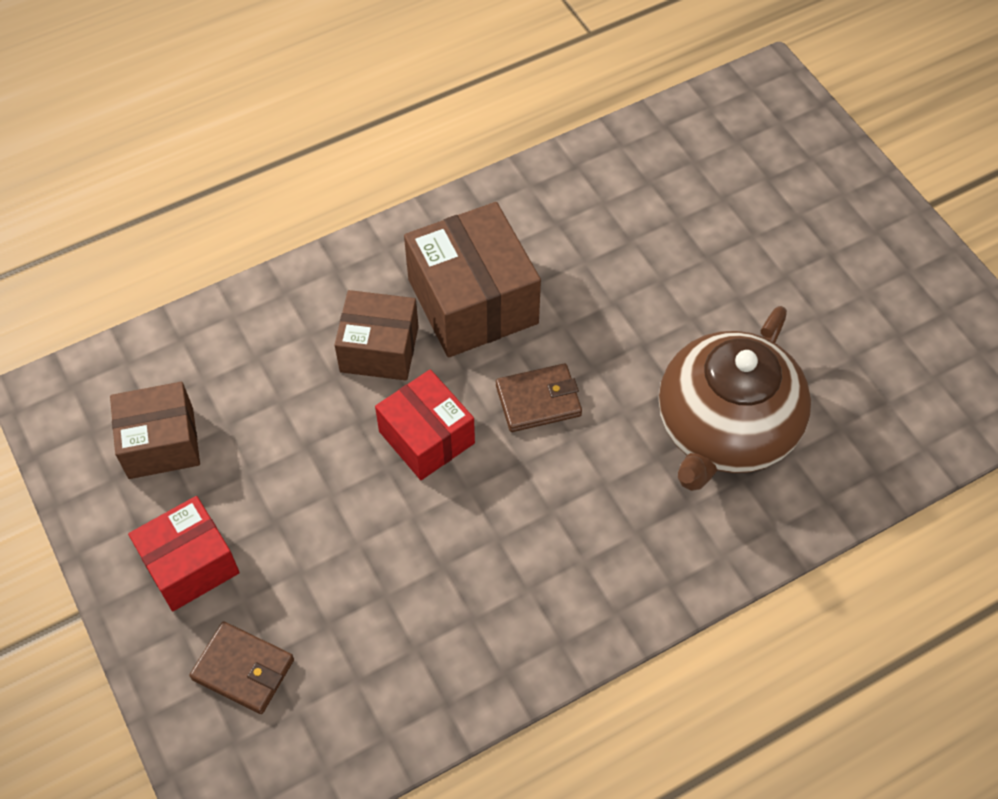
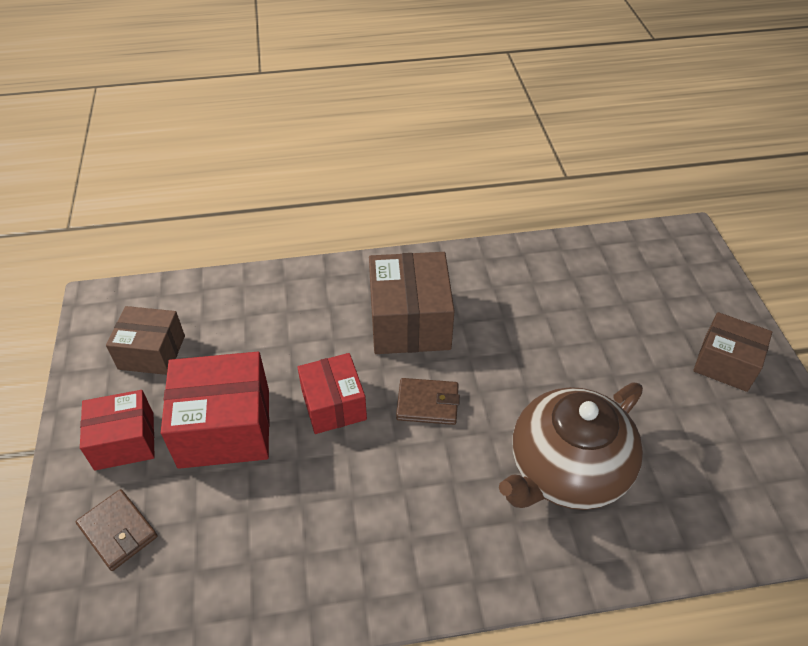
camera: 20 degrees right, 10 degrees down
brown box [334,290,419,381] -> brown box moved to [693,312,772,392]
none -> red box [161,352,269,469]

